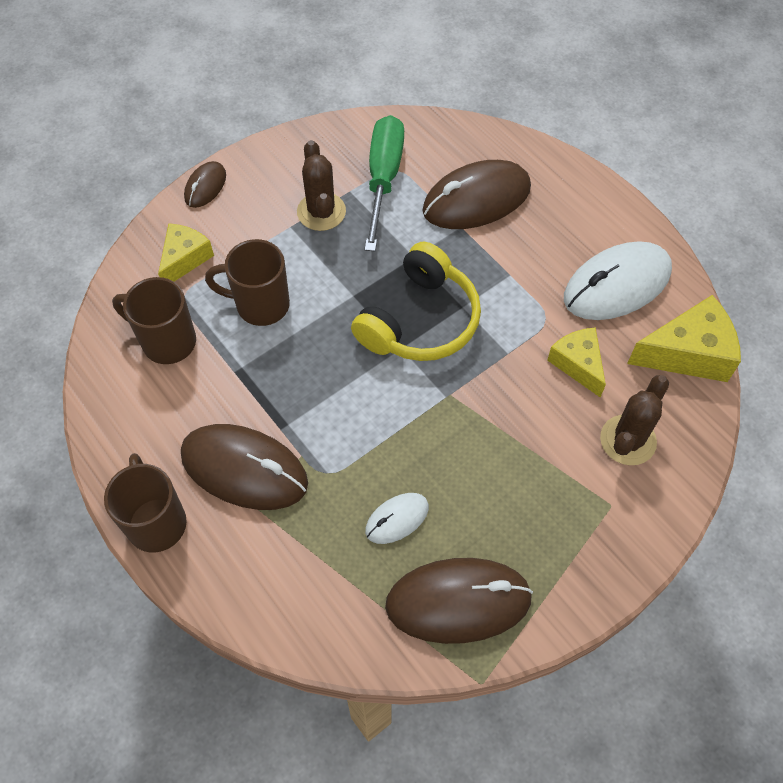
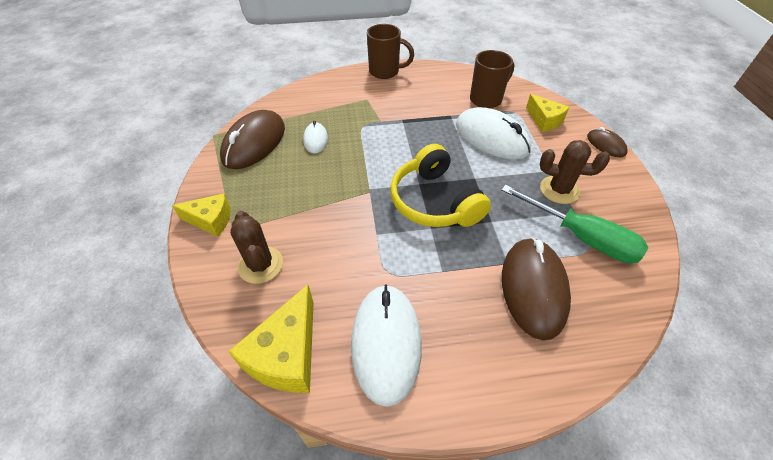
camera: 120 degrees right, 10 degrees down
brown mouse [181,424,308,510] -> none
brown mug [205,239,290,326] -> white mouse [456,107,531,160]
yellow cheese [547,327,606,398] -> yellow cheese moved to [172,193,231,237]

